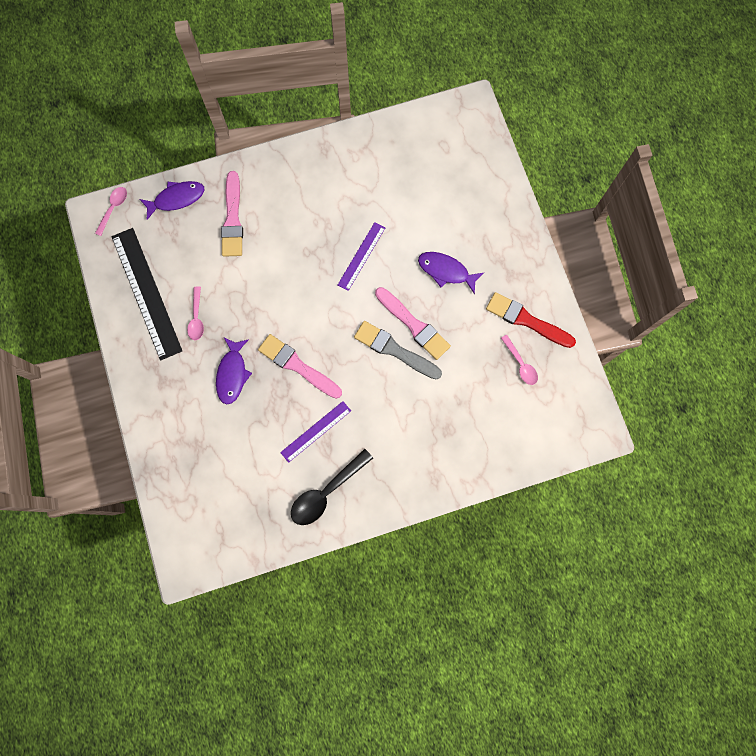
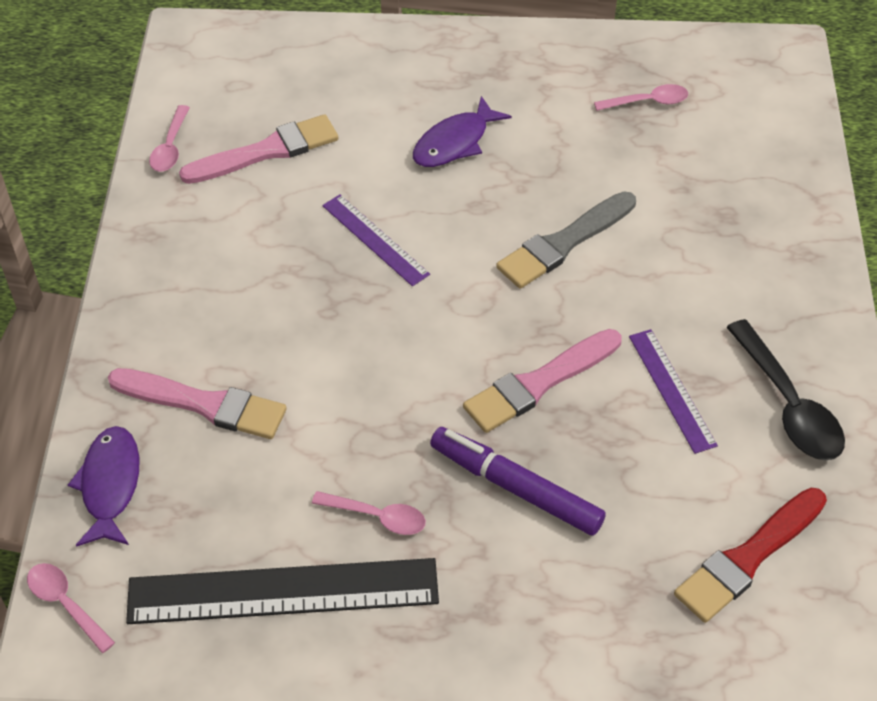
camera: 70 degrees left, 25 degrees down
purple fish [216,337,252,405] -> purple marker [430,427,606,536]
pink brush [375,287,451,360] -> pink brush moved to [179,114,339,184]
red brush [486,292,576,348] -> red brush moved to [674,488,827,623]
none -> pink spoon [149,105,190,172]

